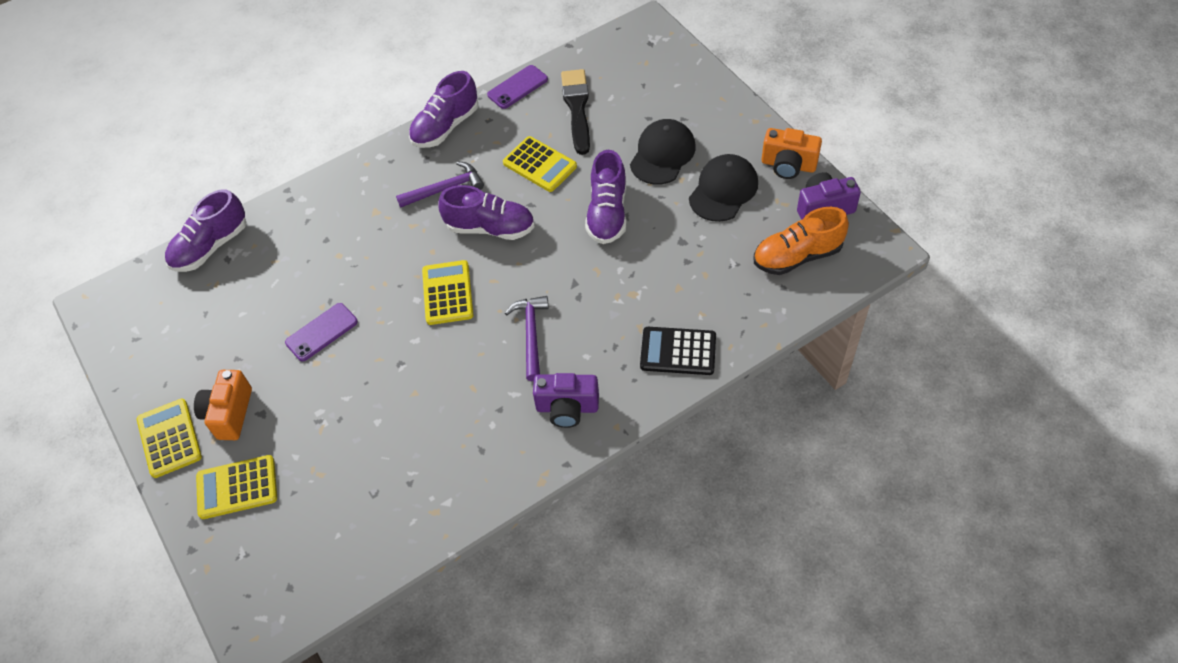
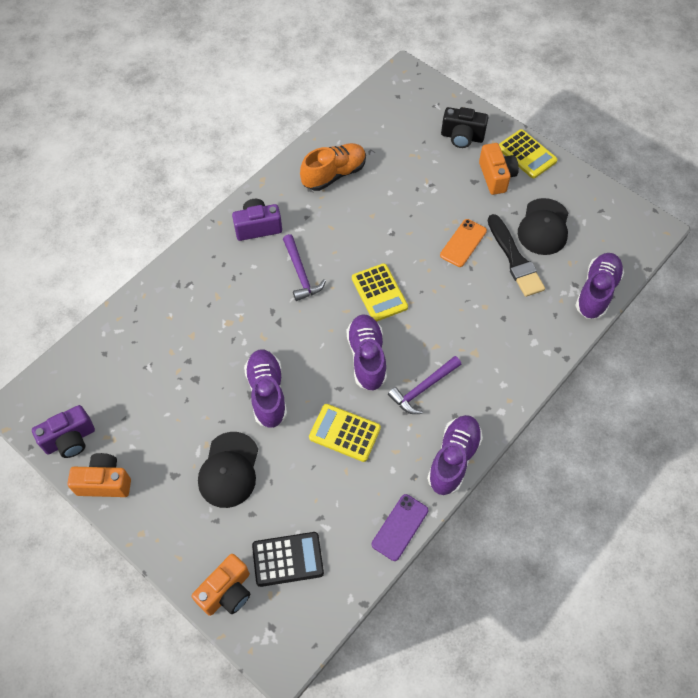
camera: 160 degrees right, 5 degrees up
yellow calculator [196,455,277,519] -> black camera [441,107,489,148]
purple phone [285,303,358,362] -> orange phone [440,219,487,267]
purple shoe [438,185,535,240] -> purple shoe turned 90 degrees clockwise [347,314,387,391]
black brush [561,69,590,155] -> black brush moved to [488,214,545,297]
black calculator [640,327,716,375] -> black calculator moved to [252,532,324,587]
black cap [689,154,758,222] -> black cap moved to [518,198,568,255]
orange shoe [754,207,849,275] -> orange shoe moved to [300,143,366,191]
none -> orange camera [192,554,250,616]

